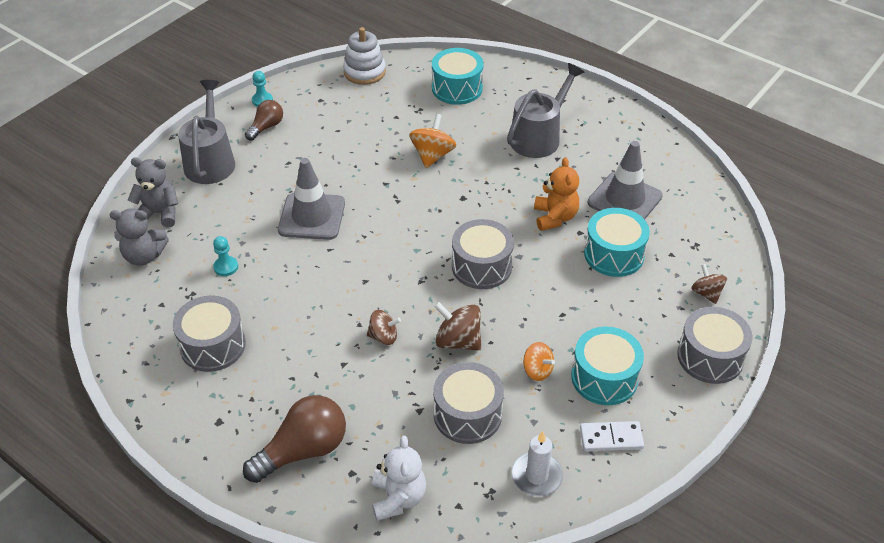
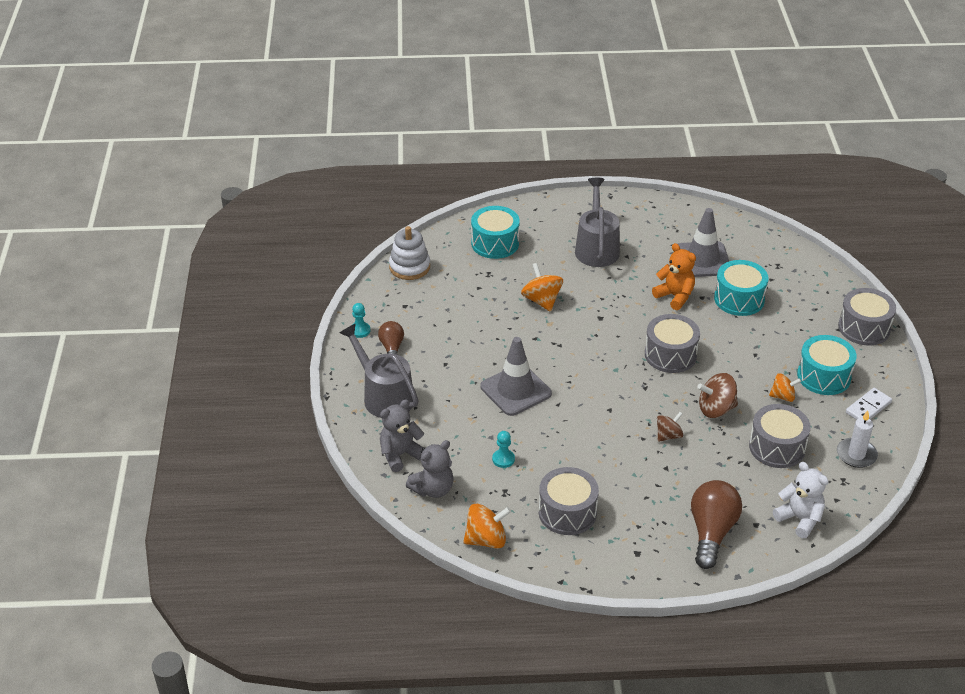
camera: 40 degrees left, 5 degrees down
brown spinning top [691,264,727,304] -> none
none -> orange spinning top [463,504,511,549]

